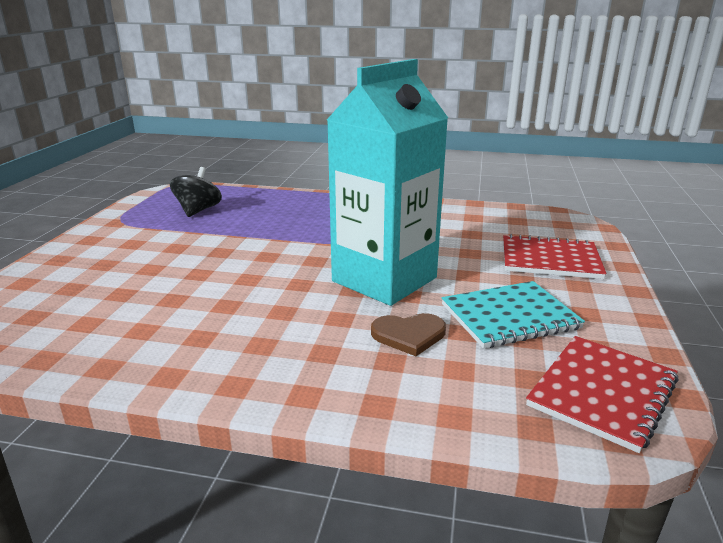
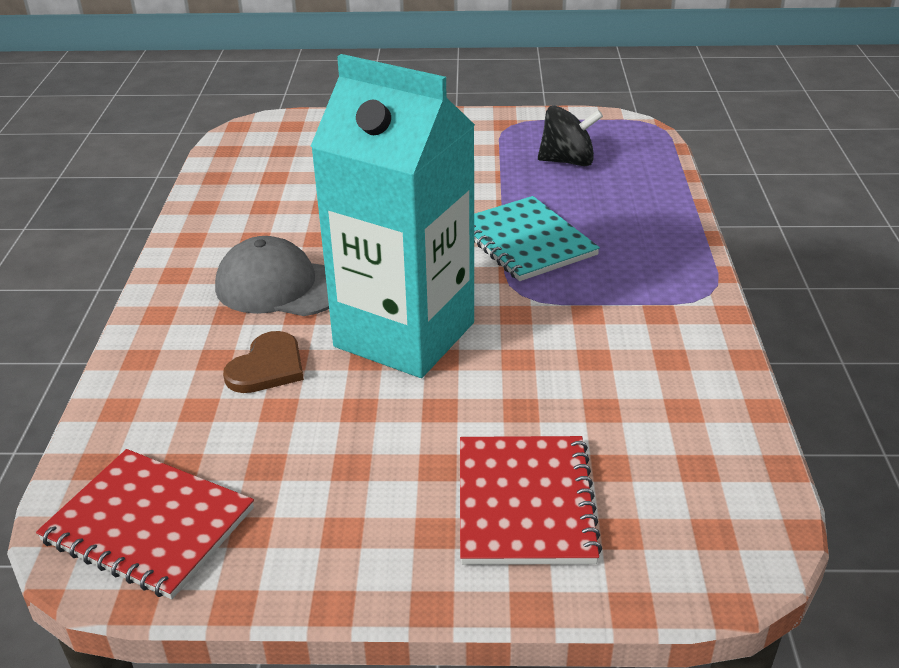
camera: 80 degrees right, 10 degrees up
brown heart [371,313,446,356] -> brown heart turned 135 degrees counterclockwise [223,331,304,393]
turquoise notebook [442,281,585,349] -> turquoise notebook moved to [474,196,600,281]
none -> grey cap [215,236,329,316]

